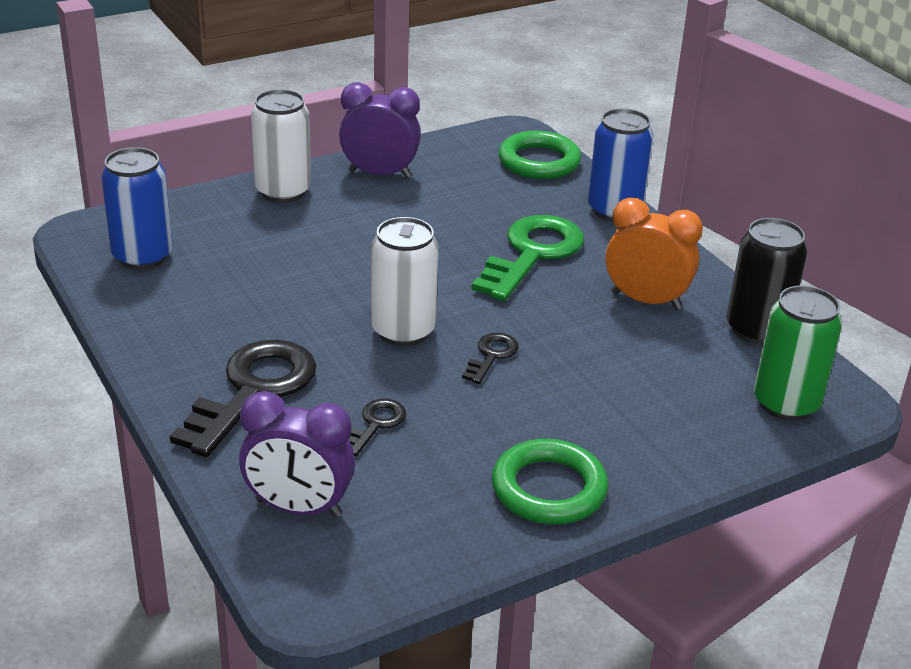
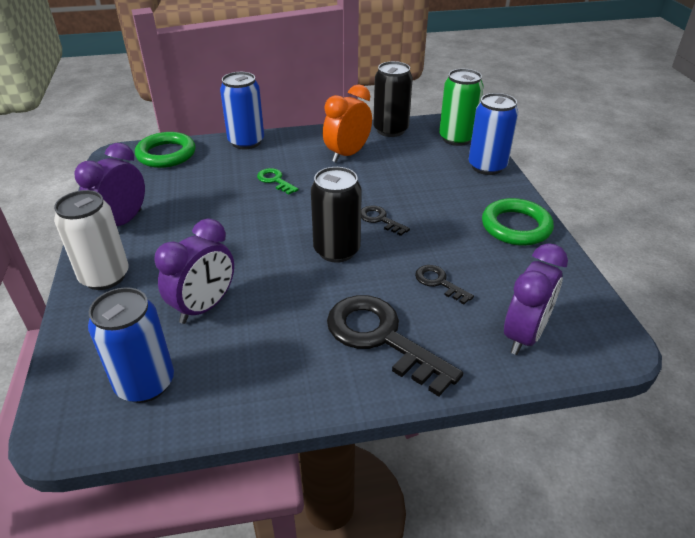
camera: 70 degrees left, 5 degrees up
white can [371,217,439,346] -> black can [311,167,362,263]
green key [471,215,584,301] -> green key [257,168,299,195], size x0.48
none -> purple clock [154,219,234,324]
none -> blue can [468,93,518,175]

